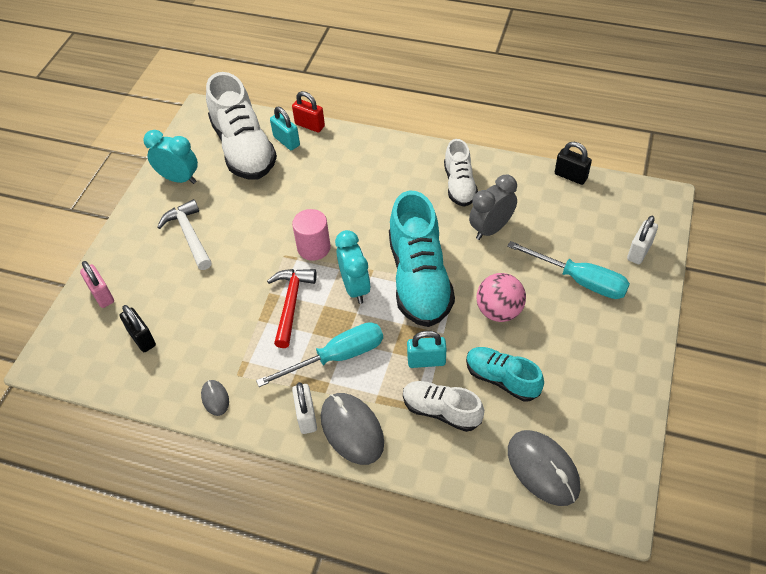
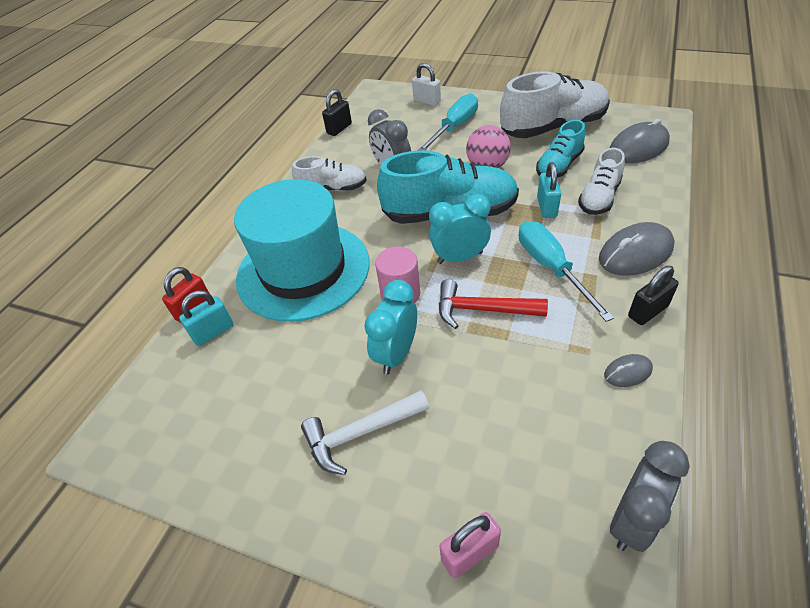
camera: 85 degrees left, 5 degrees down
black padlock [120,305,156,352] -> black padlock moved to [628,266,679,325]
turquoise clock [143,130,198,184] -> turquoise clock moved to [364,280,417,375]
white shoe [206,72,277,180] -> white shoe moved to [500,72,610,138]
white padlock [292,382,317,434] -> none
none -> turquoise hat [234,179,370,322]
none -> grey clock [610,441,690,552]

